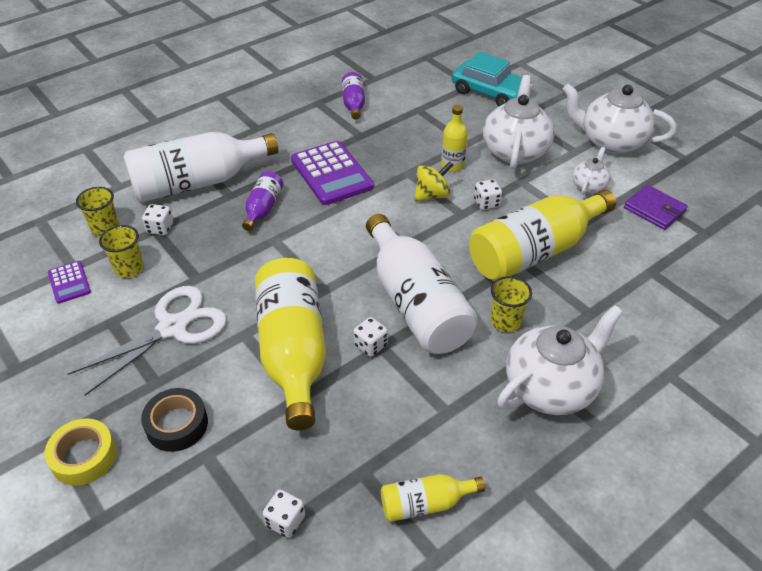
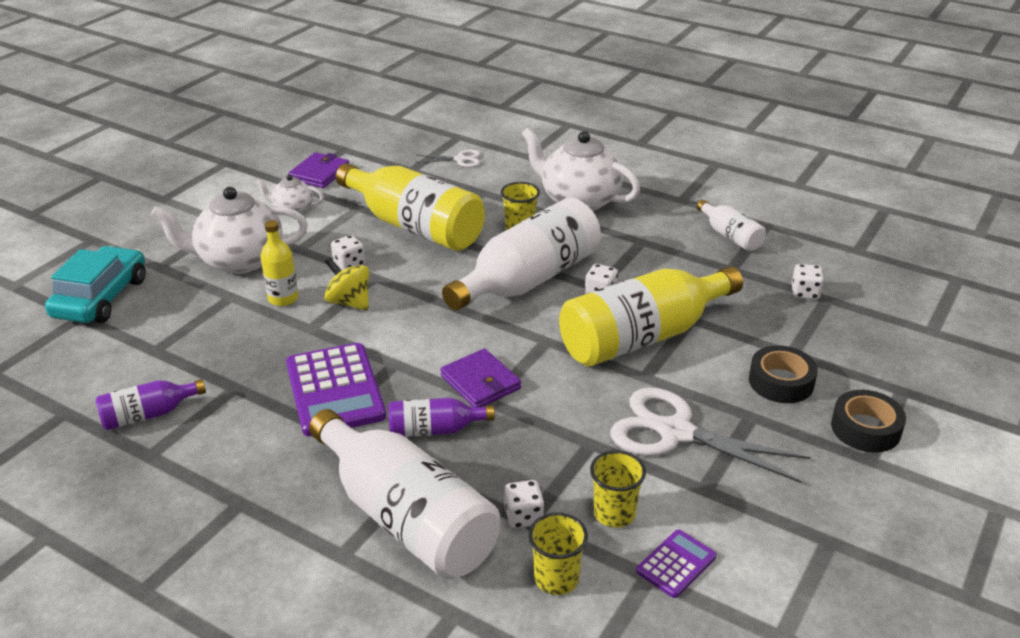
camera: 110 degrees left, 10 degrees down
yellow tape [44,418,117,486] -> black tape [831,390,906,453]
purple calculator [291,141,374,205] -> purple calculator turned 120 degrees clockwise [286,343,386,436]
yellow bottle [381,474,485,522] -> white bottle [697,200,766,251]
white teapot [562,84,677,154] -> none
none -> white scissors [415,150,481,168]
none -> purple wallet [440,349,521,407]

